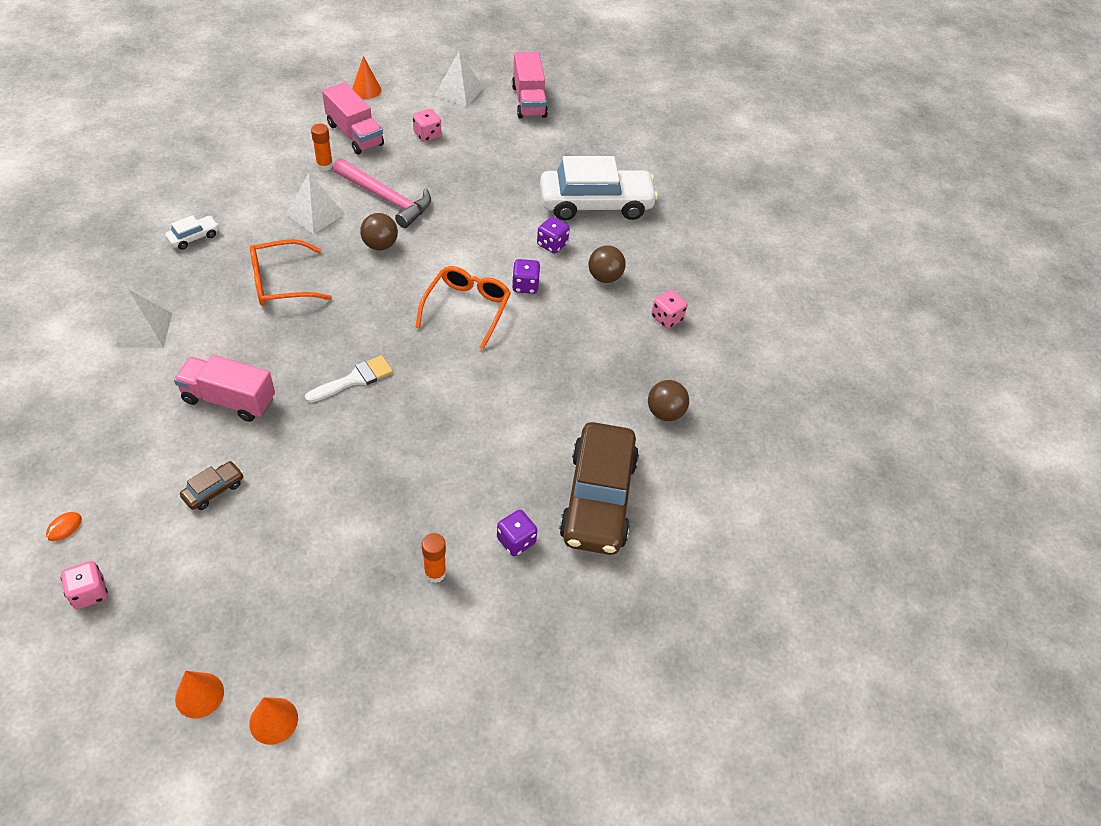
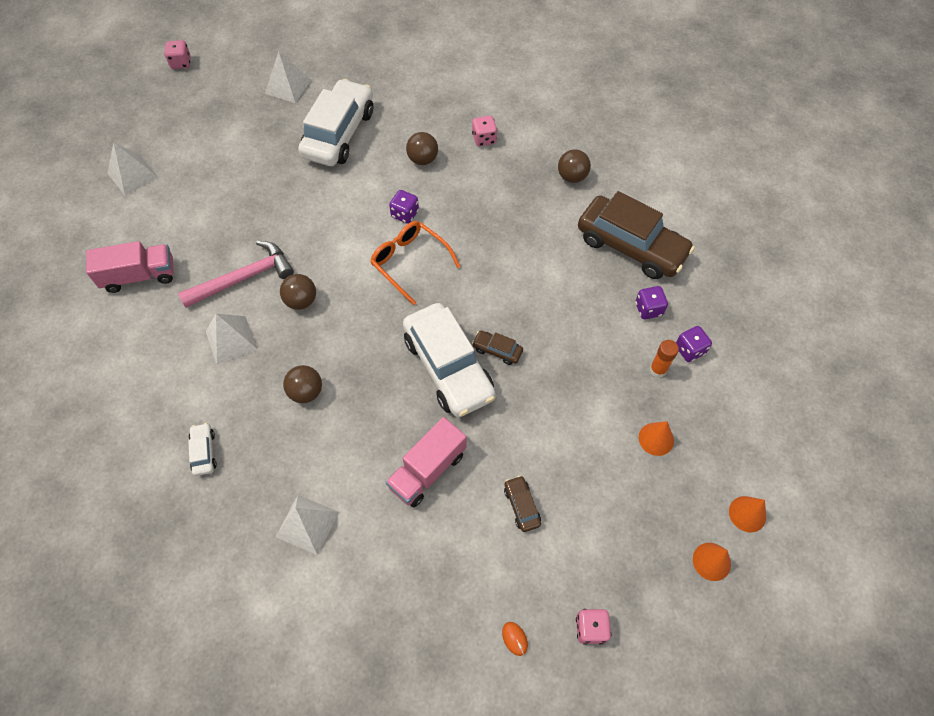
camera: 60 degrees left, 10 degrees up
orange glasses [250,239,332,306] -> brown ball [283,365,322,403]
white brush [305,355,393,403] -> white car [403,303,496,417]
orange glue stick [311,124,333,171] -> none
orange cone [352,56,381,99] -> orange cone moved to [639,421,674,456]
pink dice [413,109,441,142] -> pink dice moved to [164,40,191,69]
pink truck [512,52,548,118] -> none
purple dice [537,217,570,254] -> purple dice moved to [676,326,712,362]
none -> white pyramid [265,51,311,103]
none -> brown car [472,331,523,365]

